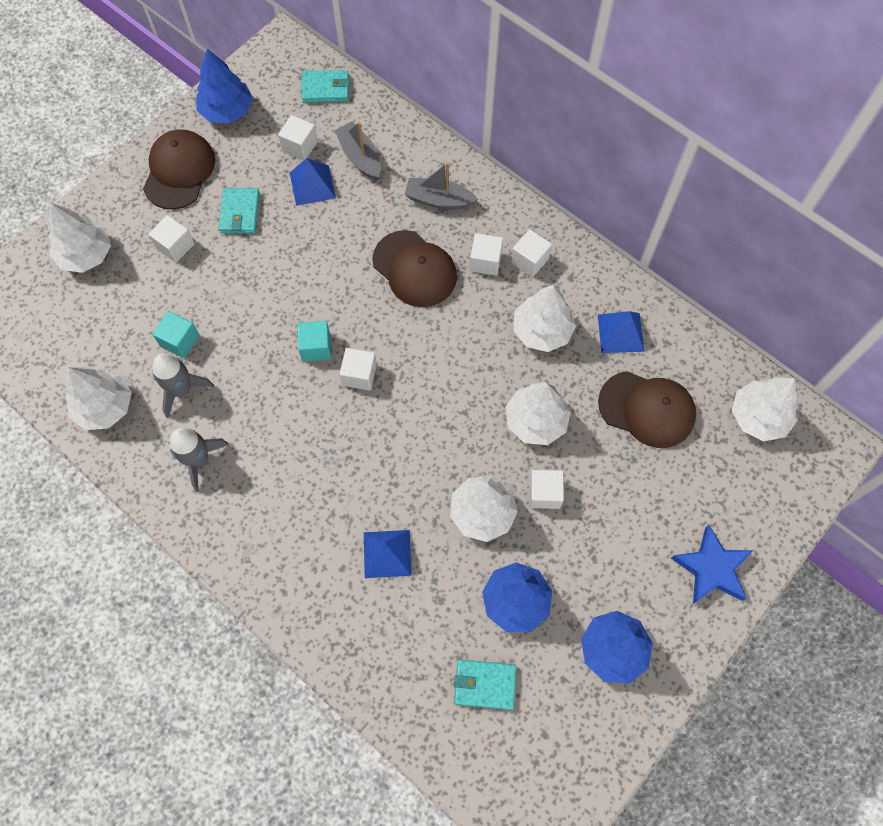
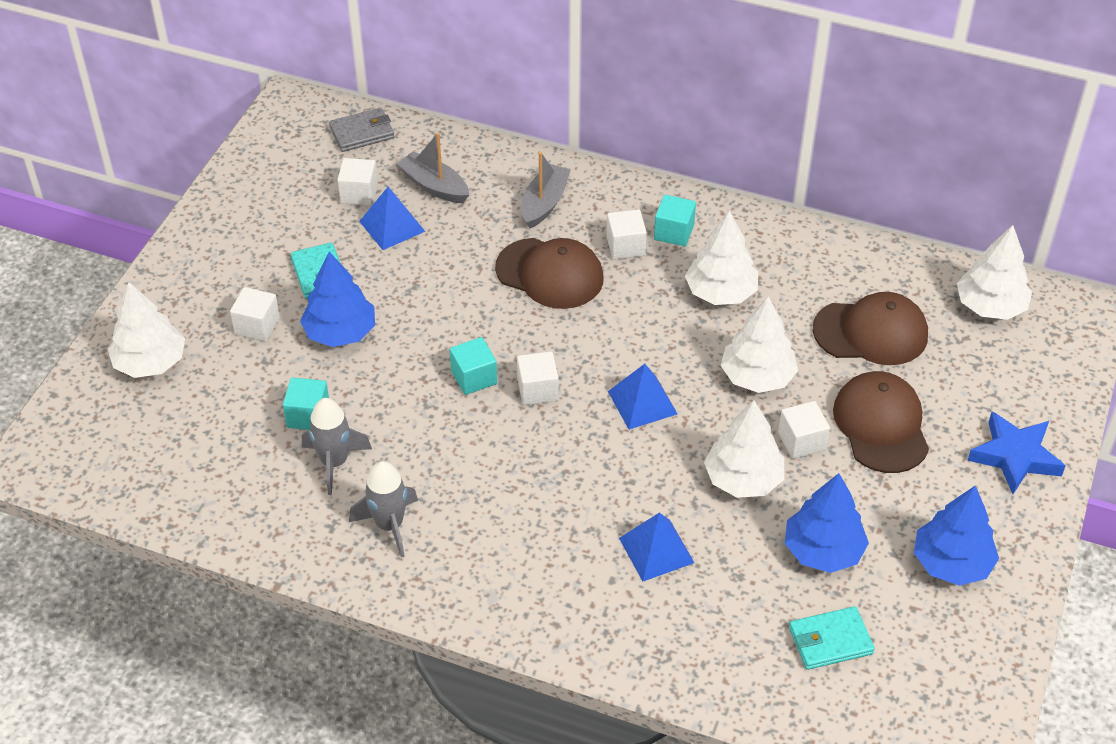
camera: 20 degrees left, 20 degrees down
white tree [65,367,132,430] -> none
brown cap [143,129,215,210] -> brown cap moved to [833,371,929,473]
blue tree [196,49,253,123] -> blue tree moved to [300,252,375,347]
turquoise wallet [302,70,349,103] -> grey wallet [329,108,395,152]
grey boat [404,162,478,209] -> grey boat turned 120 degrees clockwise [522,152,571,228]
white cube [511,229,552,277] -> turquoise cube [654,195,696,247]
blue pyramid [598,311,644,353] -> blue pyramid moved to [608,364,677,429]

